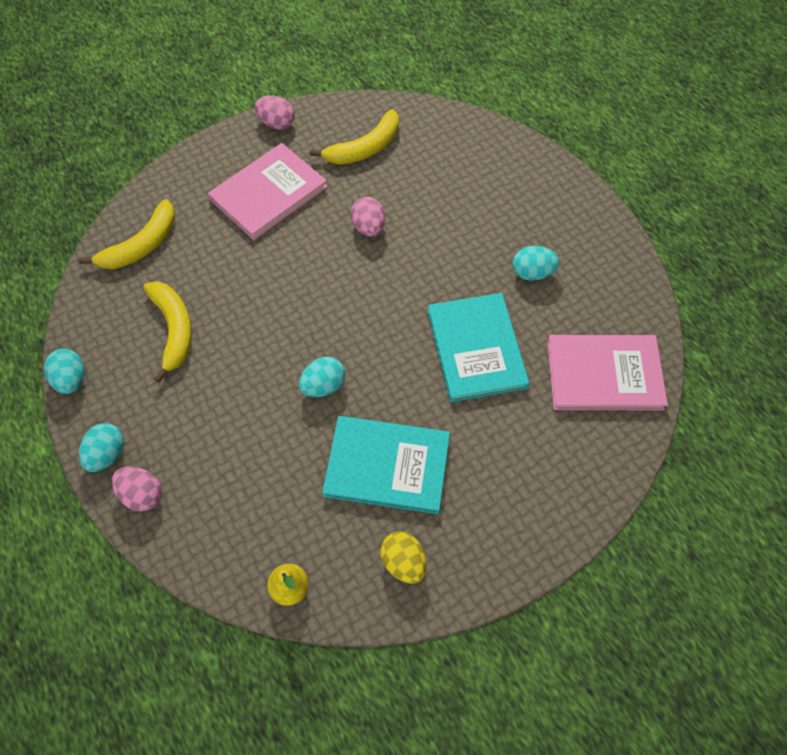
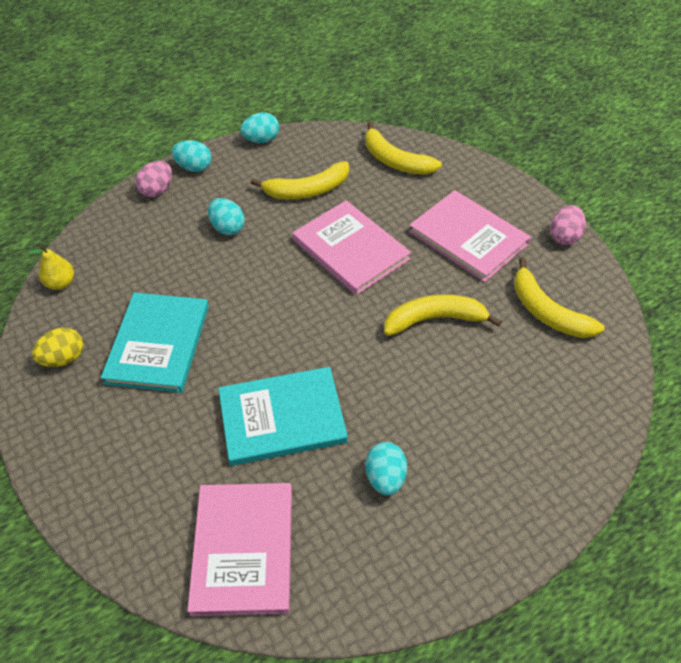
camera: 90 degrees right, 10 degrees down
turquoise egg [299,357,345,397] -> turquoise egg moved to [208,198,245,235]
pink egg [351,197,385,237] -> yellow banana [384,294,502,336]
none -> pink book [293,200,411,295]

